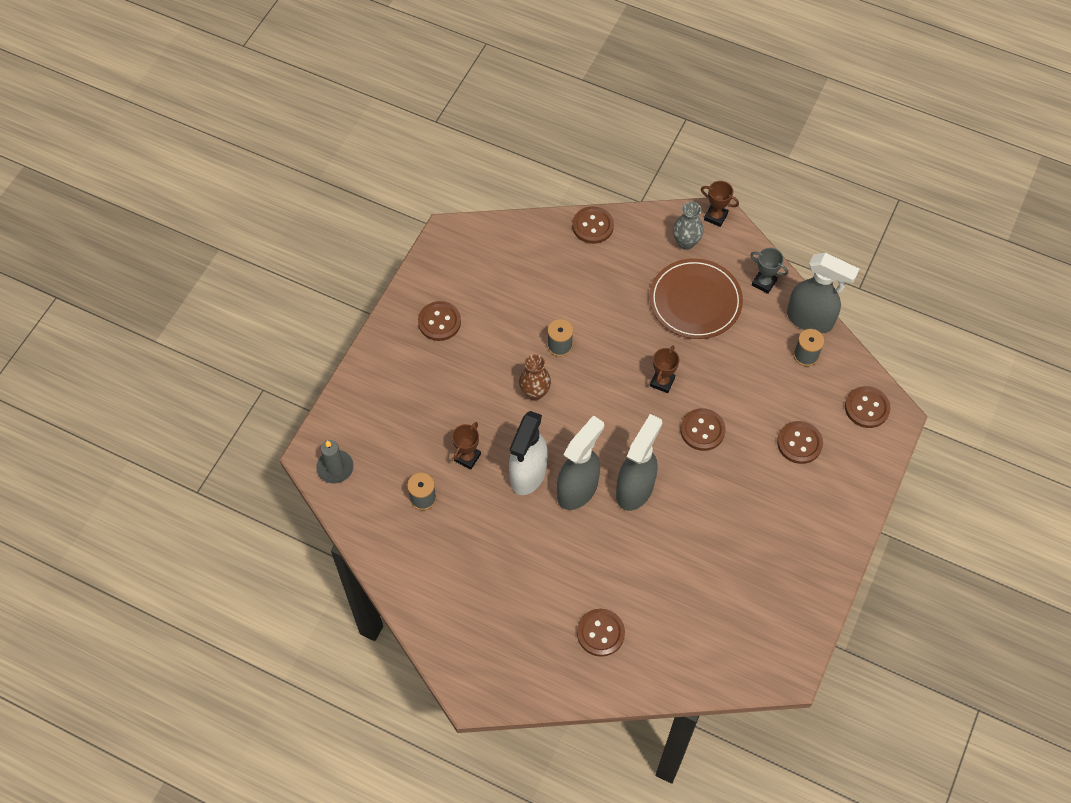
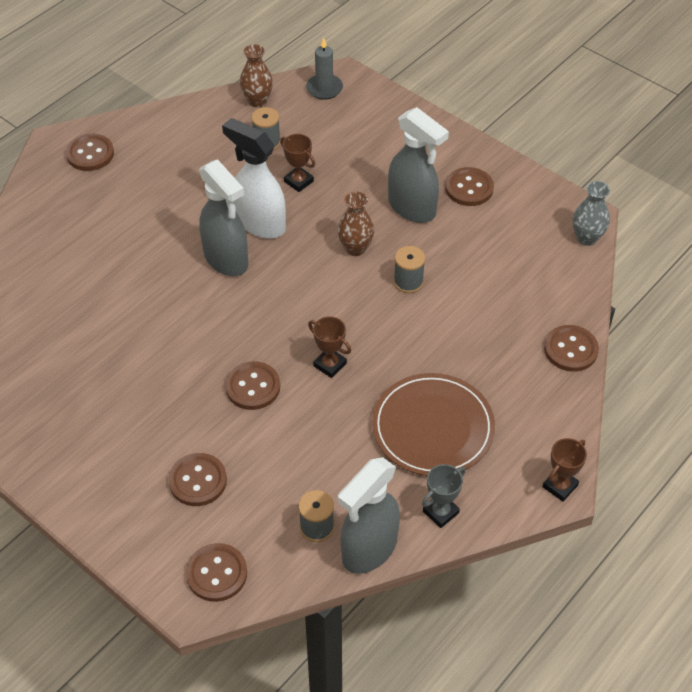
camera: 105 degrees right, 10 degrees down
brown button [577,609,625,657] -> brown button moved to [66,134,114,171]
grey spray bottle [616,414,662,511] -> grey spray bottle moved to [388,107,449,223]
grey vase [673,201,703,250] -> grey vase moved to [573,181,610,246]
none -> brown vase [240,44,273,107]

